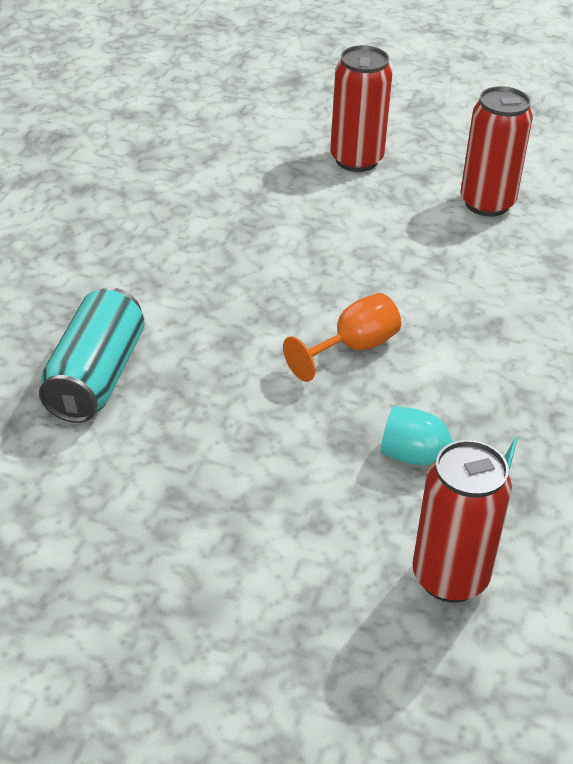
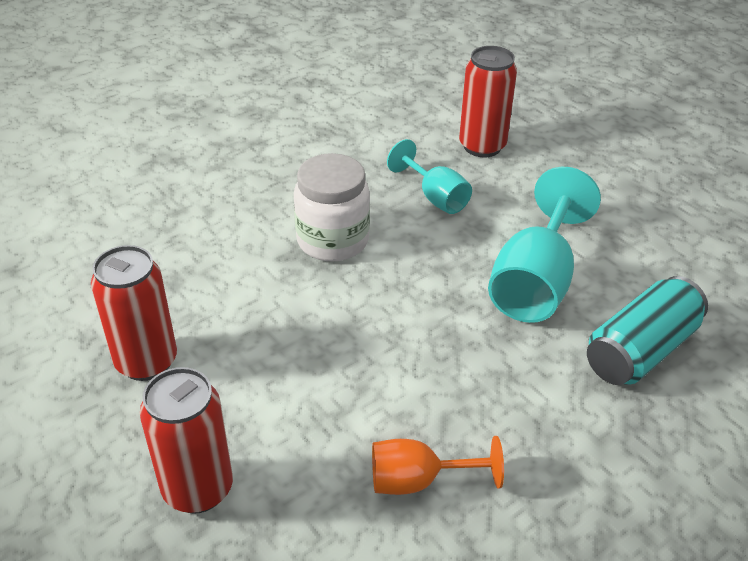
camera: 145 degrees left, 0 degrees up
orange goblet [283,293,401,382] -> orange goblet moved to [372,436,504,495]
none -> white jar [294,153,370,262]
none -> turquoise goblet [488,167,601,323]

